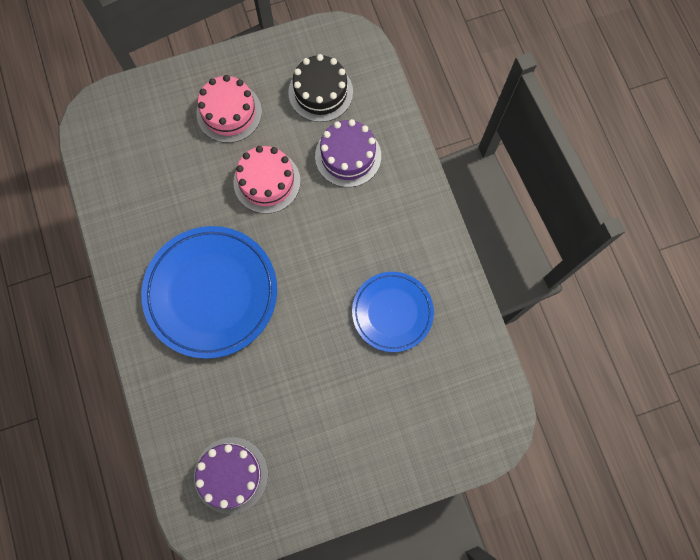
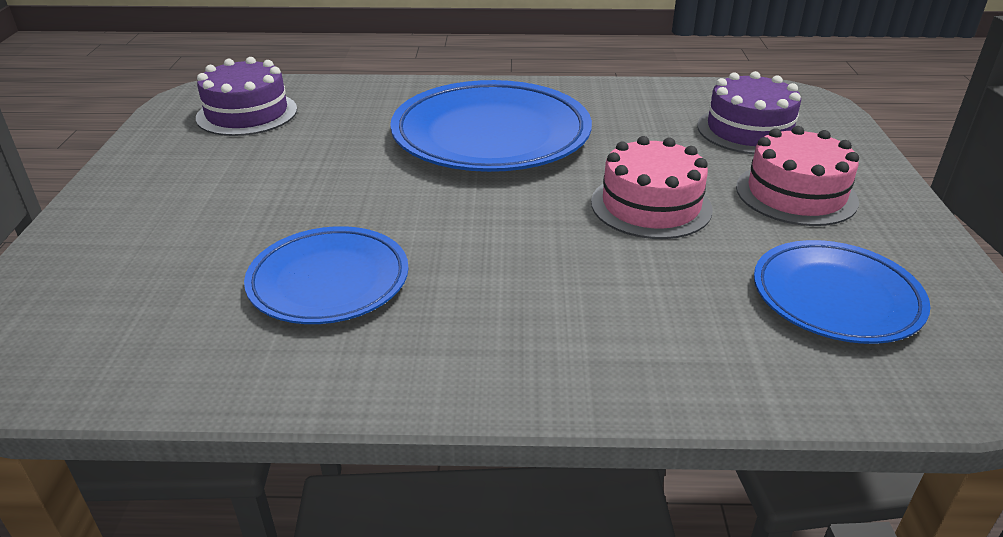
camera: 110 degrees right, 40 degrees down
black cake [288,54,353,122] -> blue plate [754,240,930,344]
purple cake [315,119,381,187] -> purple cake moved to [697,71,801,154]

